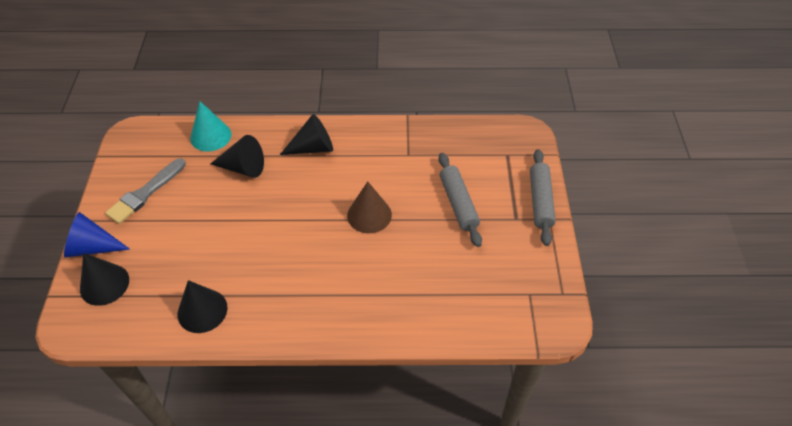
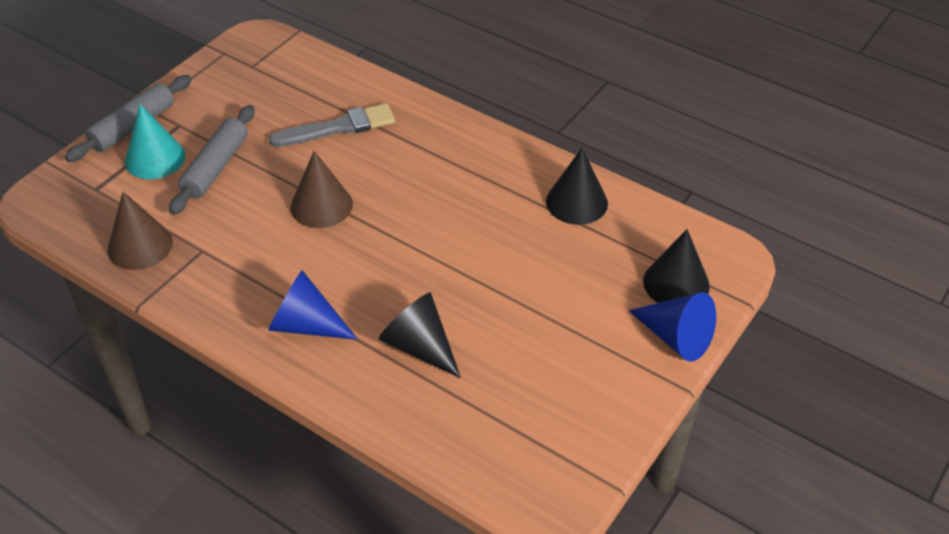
camera: 145 degrees left, 5 degrees down
grey brush [105,158,186,224] -> grey brush moved to [269,103,395,147]
turquoise cone [190,101,231,152] -> turquoise cone moved to [125,104,186,179]
black cone [280,114,333,155] -> blue cone [268,270,358,340]
none -> brown cone [108,191,173,270]

